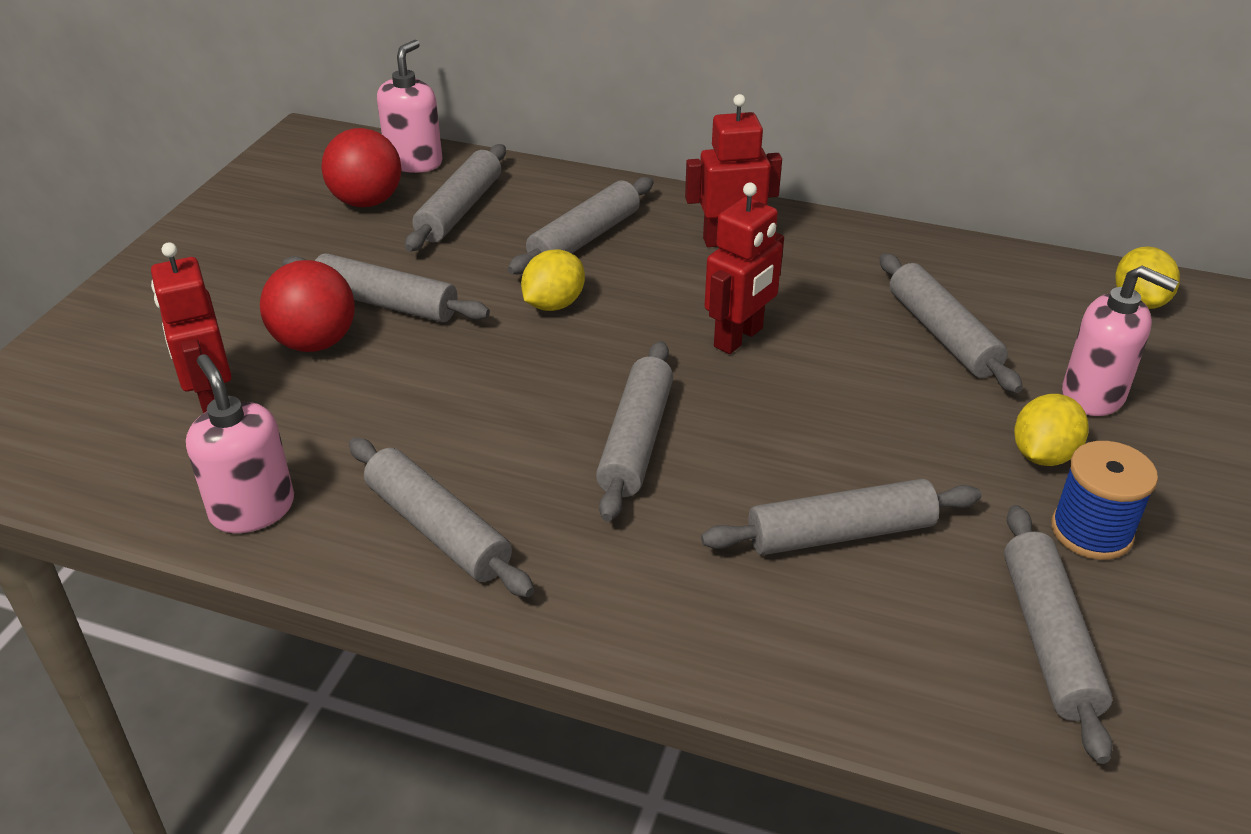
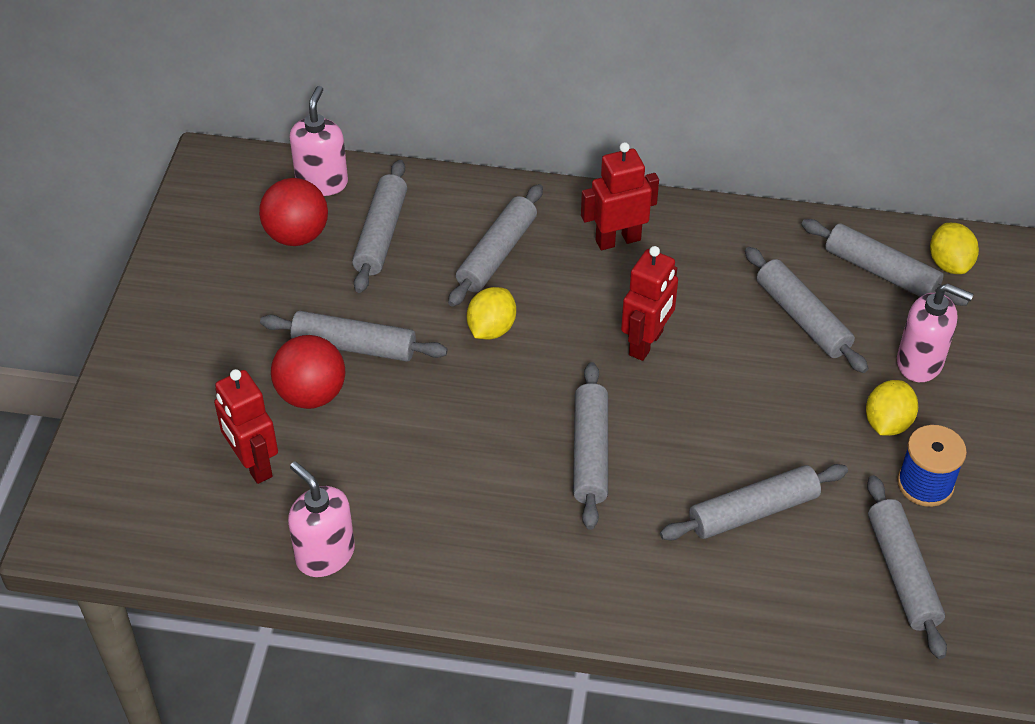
camera: 10 degrees left, 10 degrees up
grey rolling pin [349,438,534,597] -> grey rolling pin moved to [801,219,969,306]

